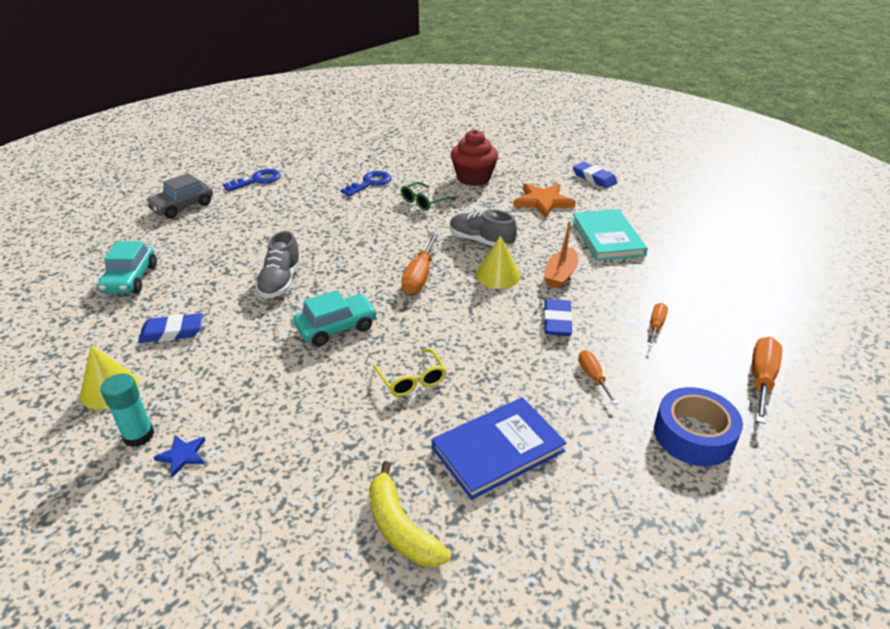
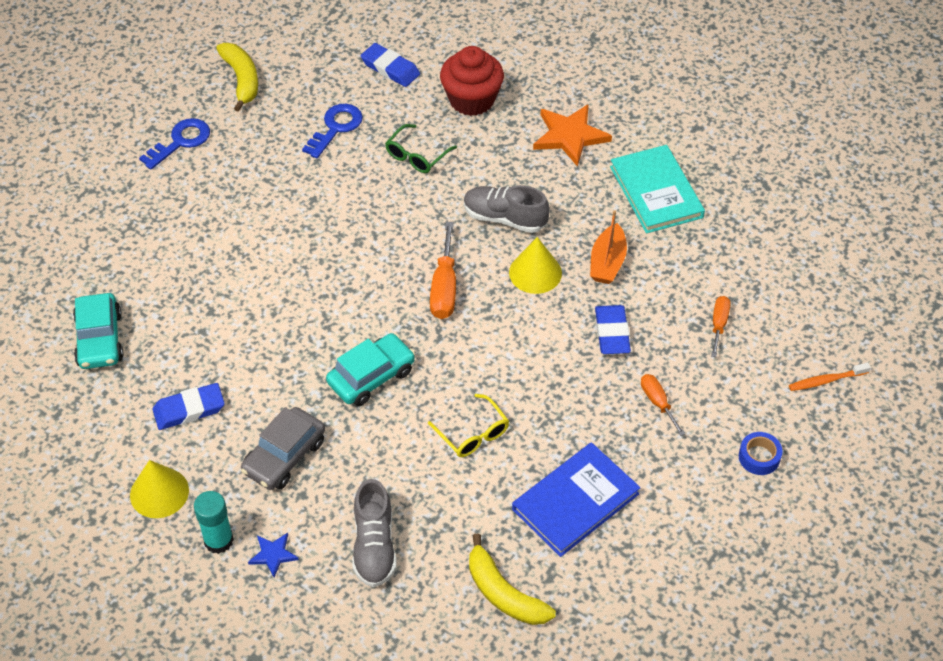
camera: 10 degrees left, 15 degrees up
grey car [145,173,213,219] -> grey car moved to [241,407,325,490]
grey shoe [255,231,302,298] -> grey shoe moved to [352,479,397,587]
blue eraser [573,162,618,188] -> blue eraser moved to [361,43,420,87]
blue tape [654,387,743,466] -> blue tape [739,432,783,475], size x0.55
orange screwdriver [752,337,782,424] -> orange toothbrush [789,363,871,391]
none -> yellow banana [216,43,258,112]

